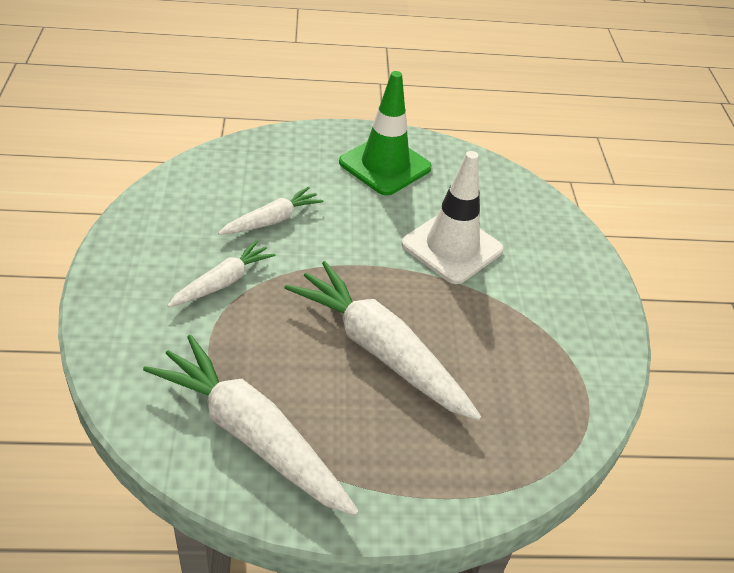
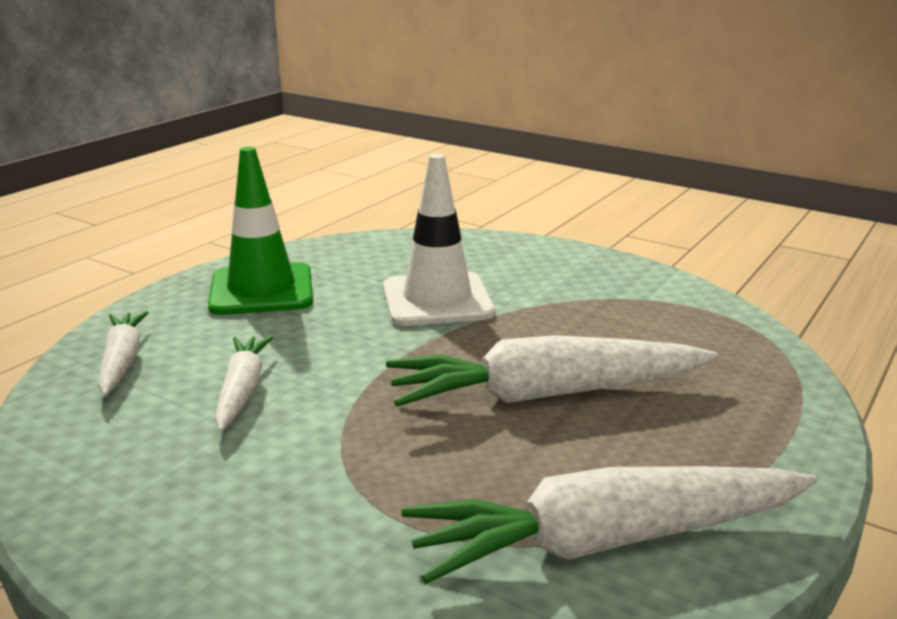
camera: 50 degrees left, 20 degrees down
white carrot [167,240,276,307] -> white carrot moved to [98,311,149,396]

